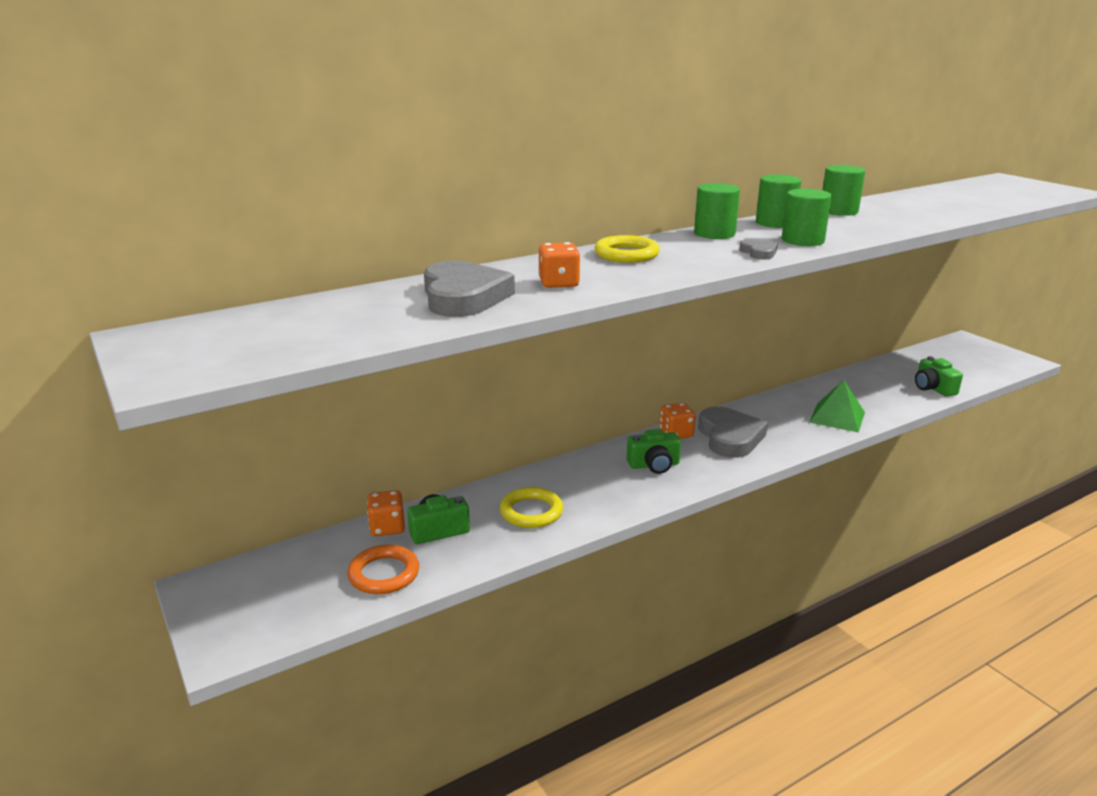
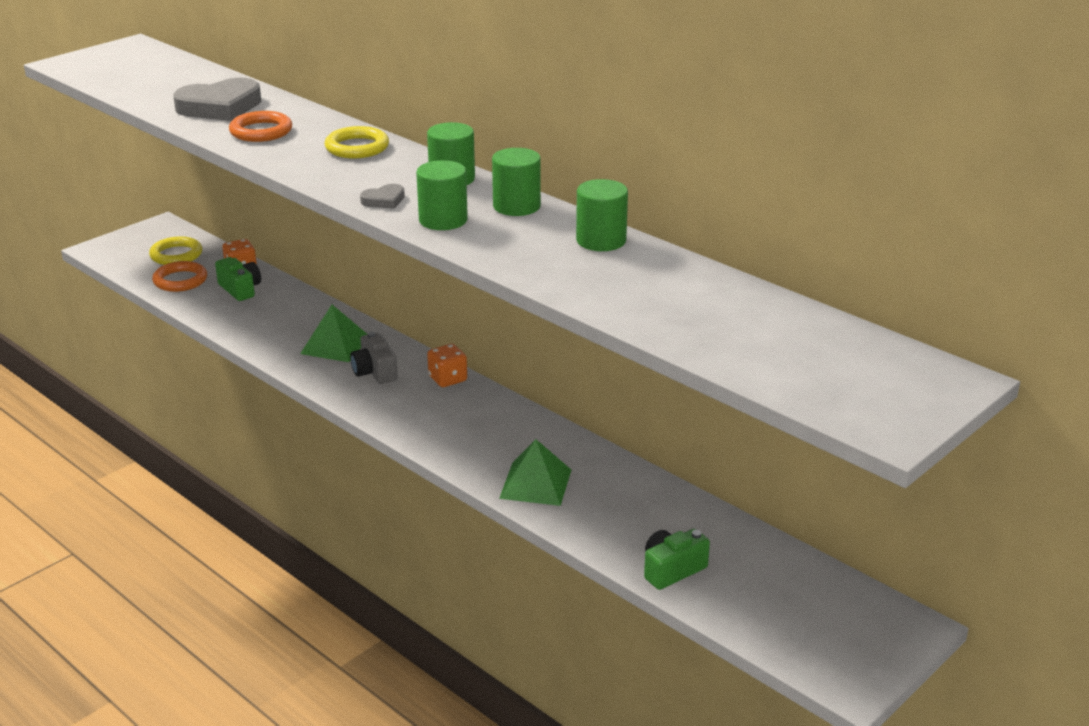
camera: 75 degrees right, 5 degrees up
yellow ring [500,487,563,528] -> yellow ring moved to [149,236,202,265]
orange dice [538,242,580,288] -> orange ring [229,111,292,142]
green camera [627,429,681,474] -> grey camera [350,332,398,384]
grey heart [698,406,768,458] -> none
none -> green pyramid [300,305,368,362]

